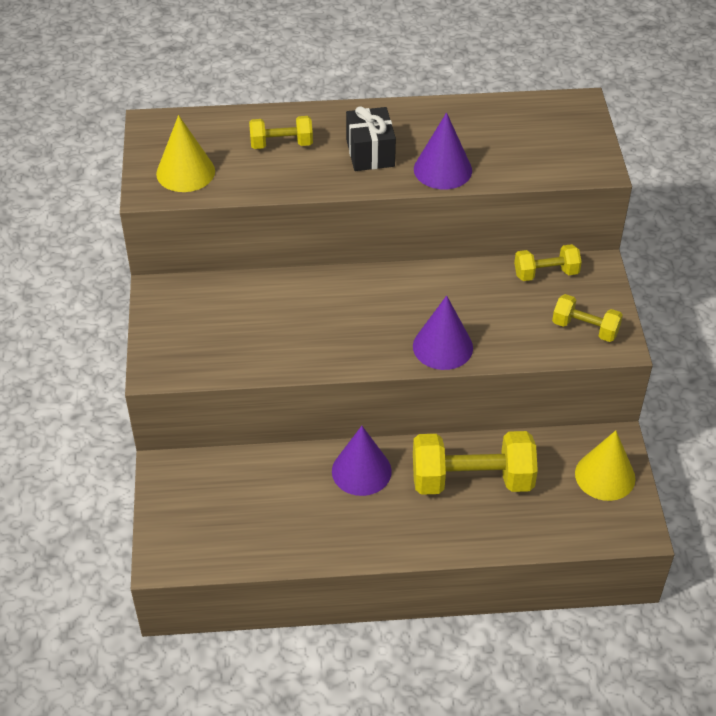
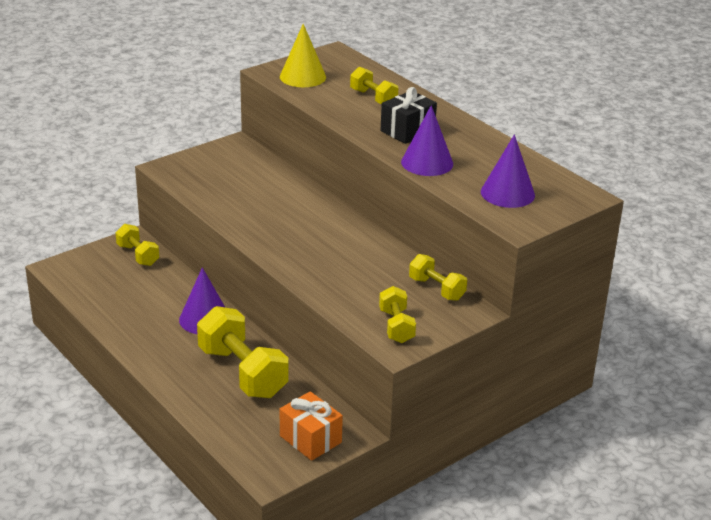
camera: 55 degrees right, 15 degrees down
purple cone [413,295,473,370] -> purple cone moved to [481,135,535,208]
yellow cone [575,430,635,501] -> orange gift [280,391,343,461]
none -> yellow dumbbell [116,224,159,266]

